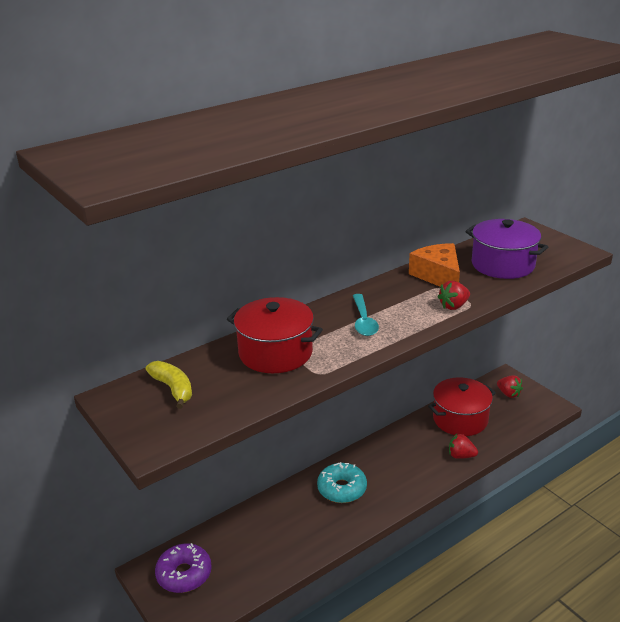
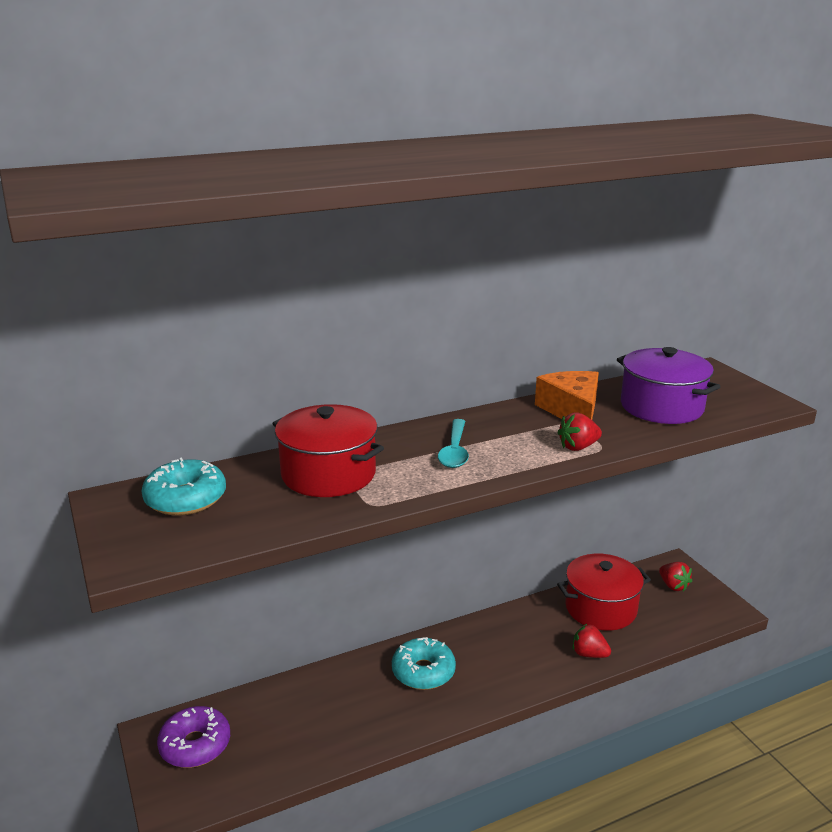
camera: 10 degrees right, 5 degrees down
yellow banana [146,361,192,409] -> turquoise donut [141,458,226,516]

